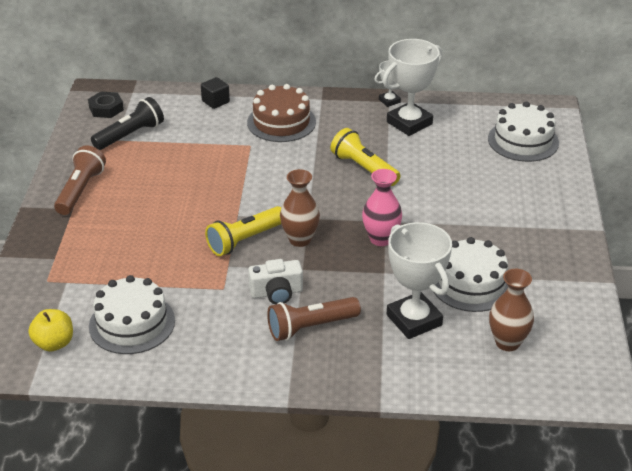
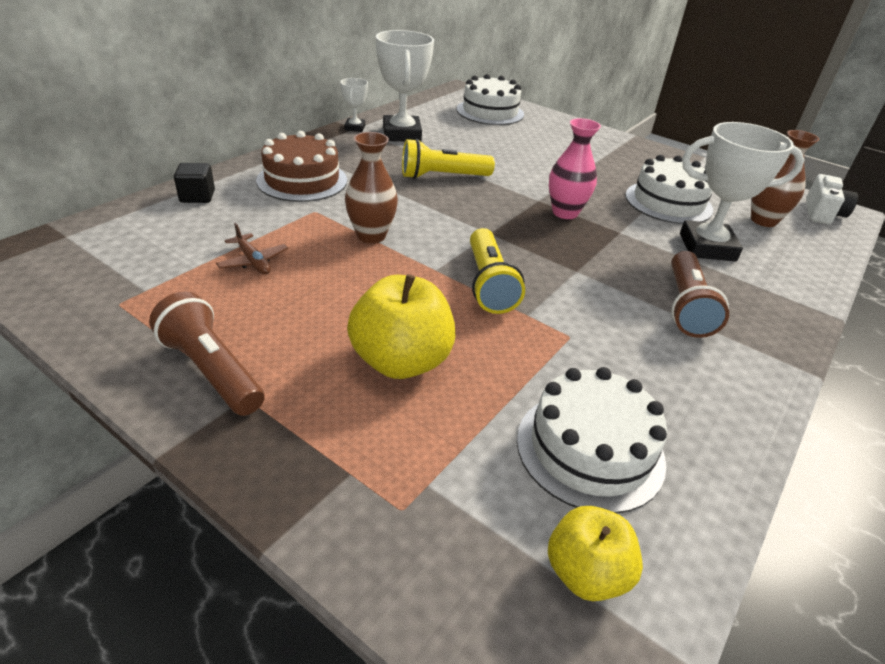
camera: 60 degrees left, 0 degrees up
black nut [88,91,124,118] -> none
black flashlight [91,97,164,150] -> none
white camera [248,259,303,304] -> white camera moved to [806,174,858,224]
brown vase [280,169,320,247] -> brown vase moved to [345,132,398,243]
none -> brown plane [216,223,288,274]
none -> yellow apple [347,274,456,379]

